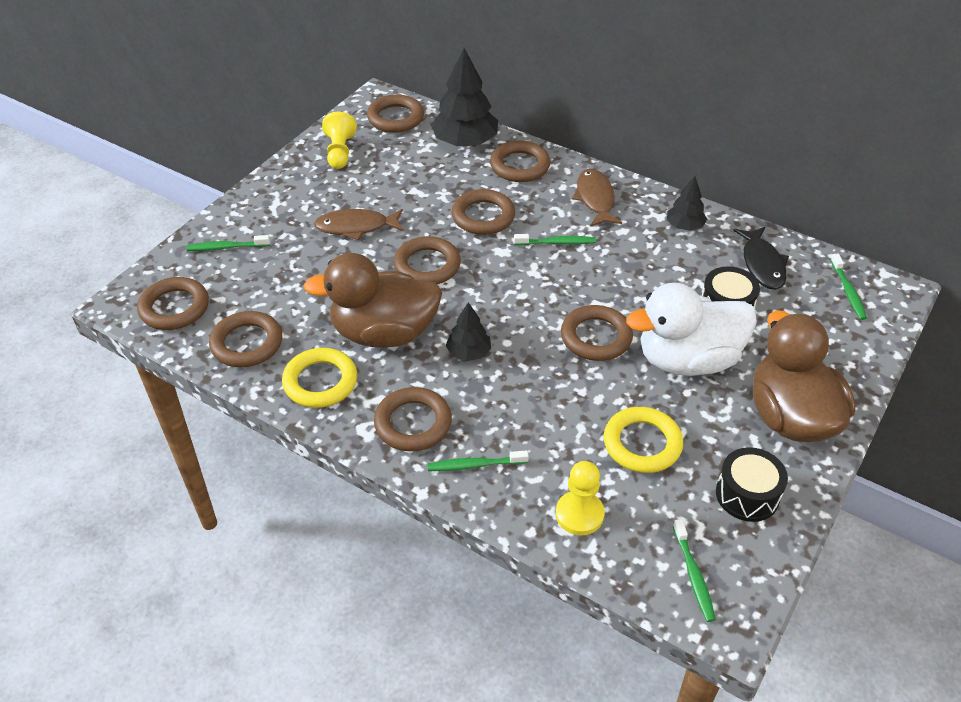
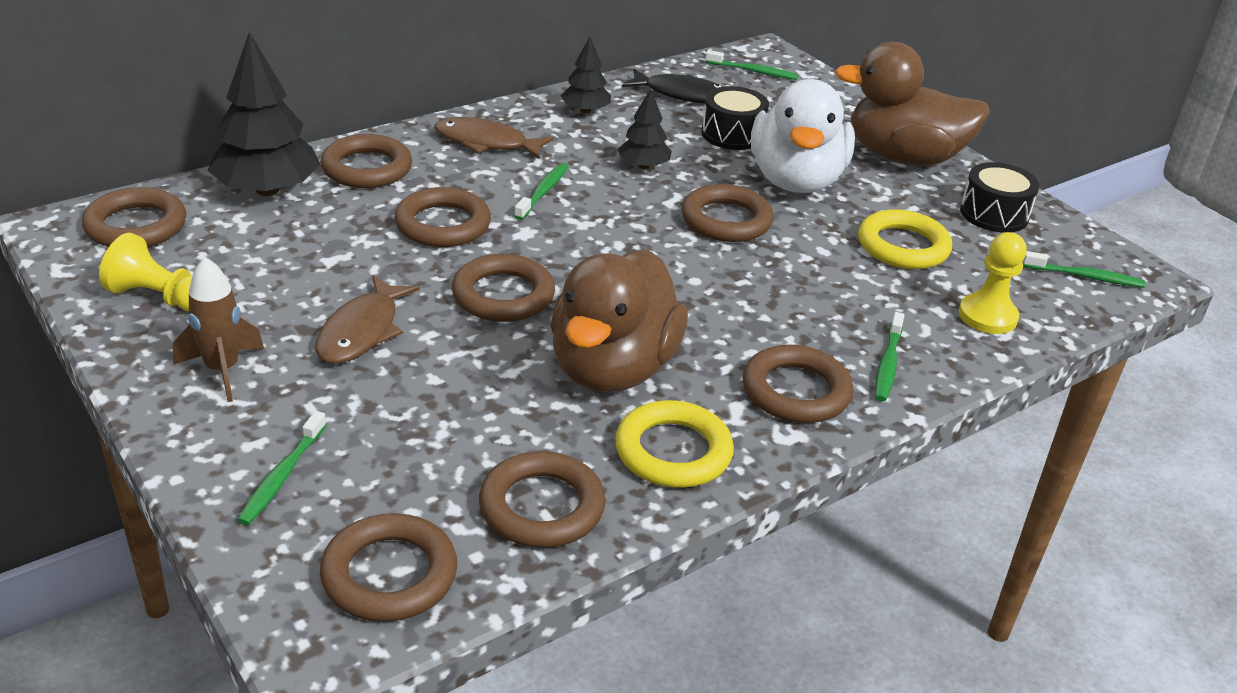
camera: 70 degrees left, 10 degrees down
black tree [446,302,491,361] -> black tree moved to [618,89,672,169]
none -> brown rocket [173,257,264,402]

